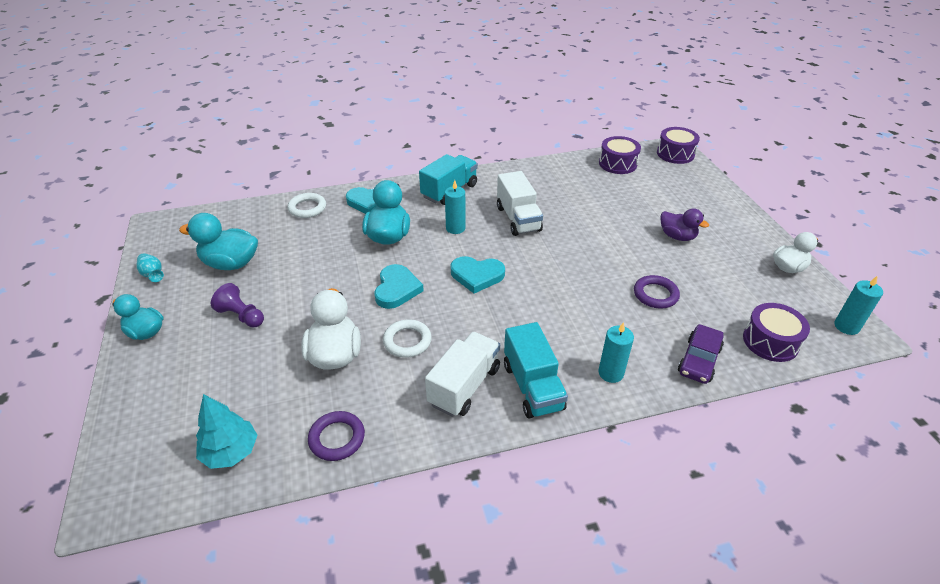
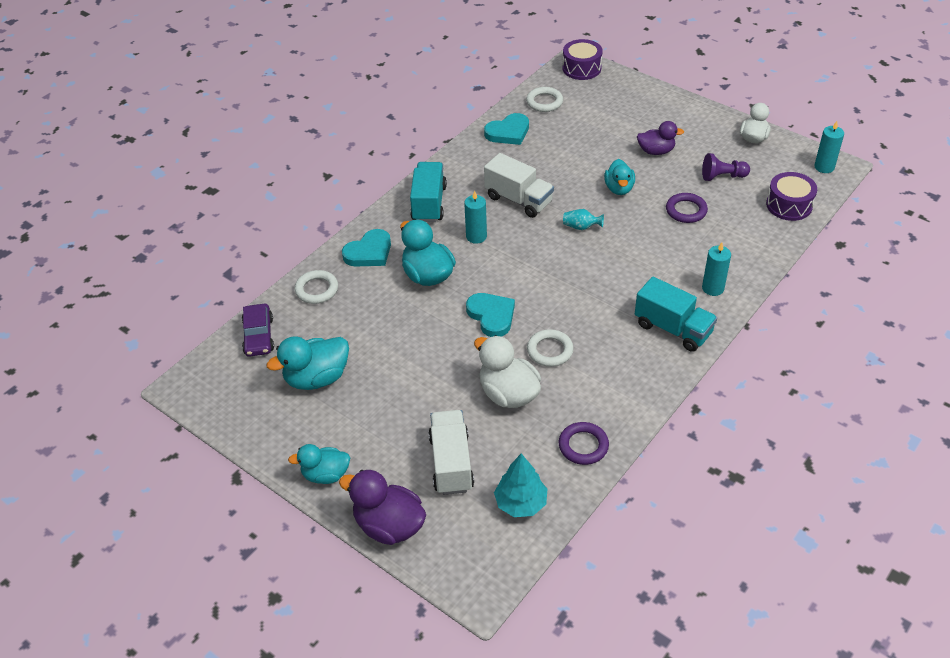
camera: 35 degrees left, 5 degrees up
turquoise vase [137,253,164,282] -> turquoise vase moved to [563,209,604,230]
purple pawn [211,283,264,328] -> purple pawn moved to [702,153,750,181]
white truck [425,332,500,417] -> white truck moved to [428,410,474,495]
turquoise heart [451,256,505,293] -> turquoise heart moved to [484,113,529,145]
purple drum [599,136,641,174] -> white ring [526,87,563,112]
purple car [678,324,724,384] -> purple car moved to [242,304,274,357]
none -> purple duck [339,470,426,545]
none -> turquoise duck [604,159,635,195]

